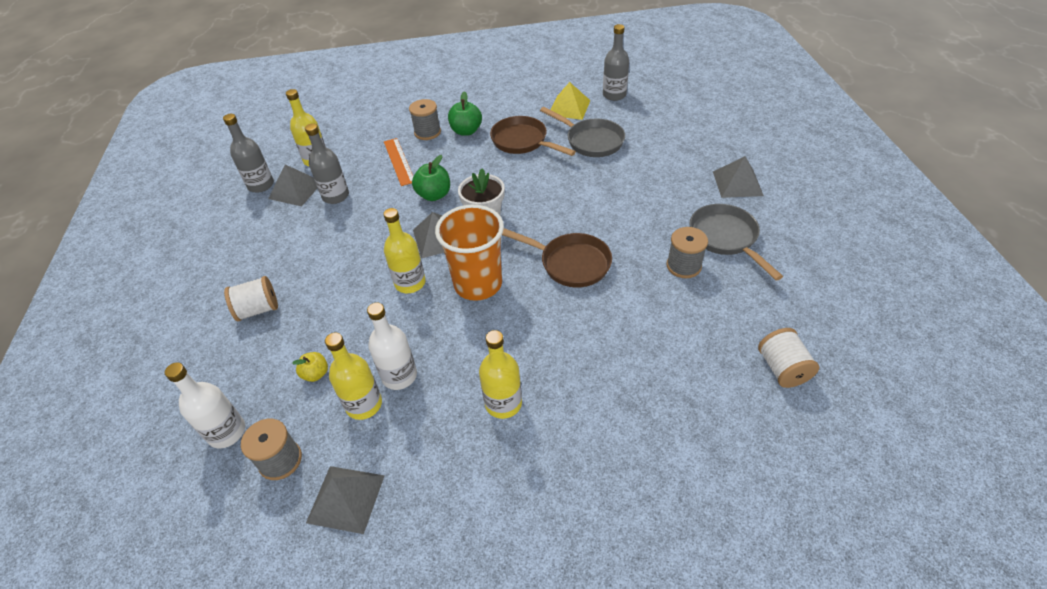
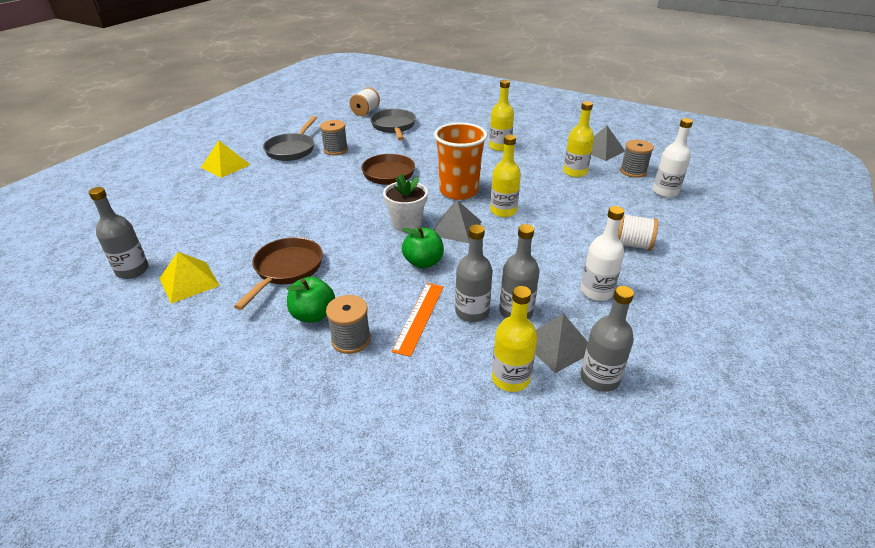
camera: 145 degrees left, 10 degrees down
yellow apple [292,352,328,382] -> none
white bottle [367,303,417,390] -> white bottle moved to [580,206,624,301]
brown pan [490,116,576,156] -> brown pan turned 150 degrees counterclockwise [234,237,323,310]
grey pan [540,107,625,157] -> grey pan moved to [370,109,416,140]
grey pyramid [713,156,764,198] -> yellow pyramid [201,140,250,178]
none -> grey bottle [455,224,493,322]

